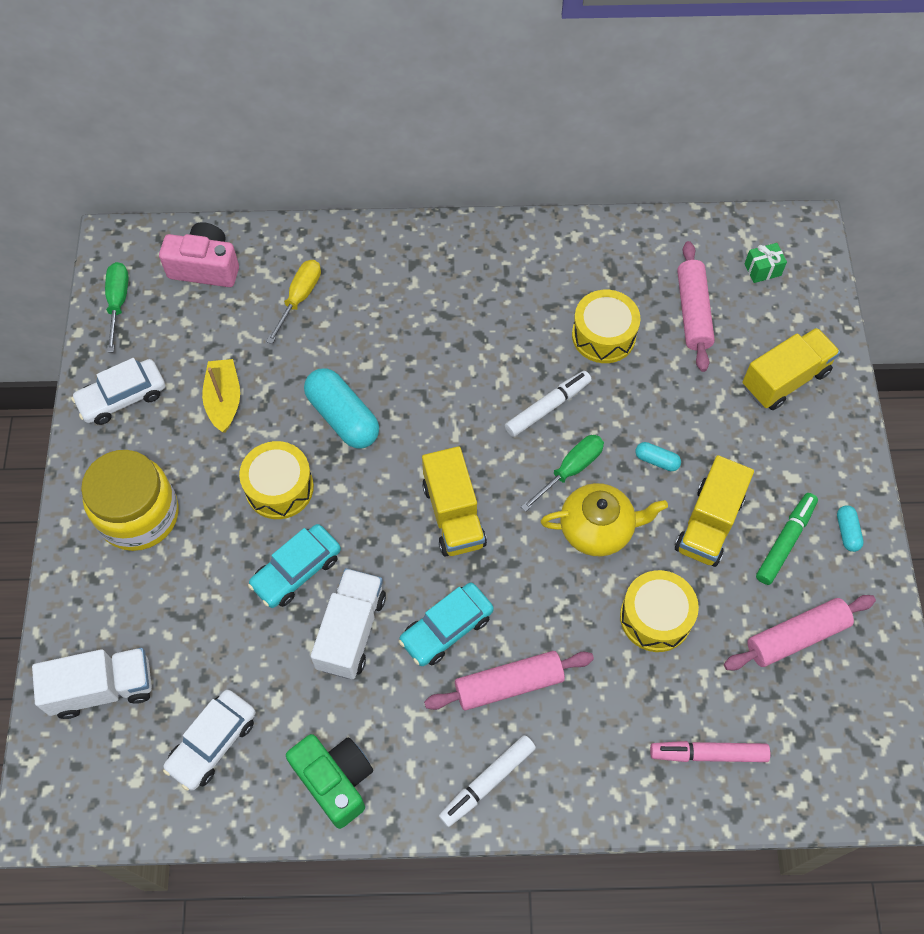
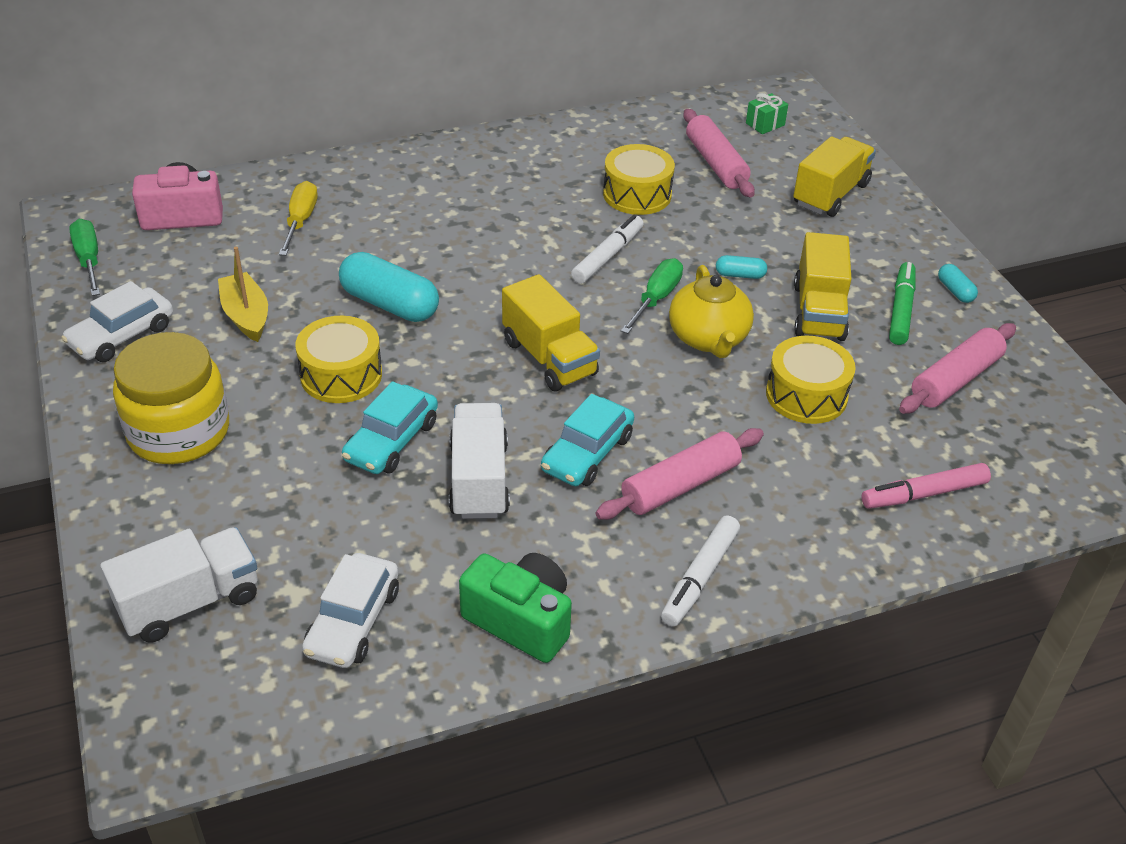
camera: 20 degrees left, 20 degrees down
yellow teapot [541,483,668,556] -> yellow teapot turned 105 degrees clockwise [669,265,754,358]

